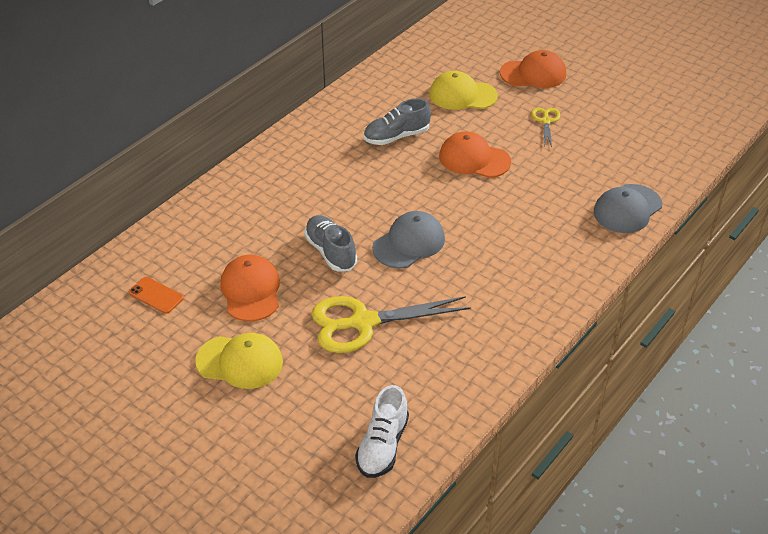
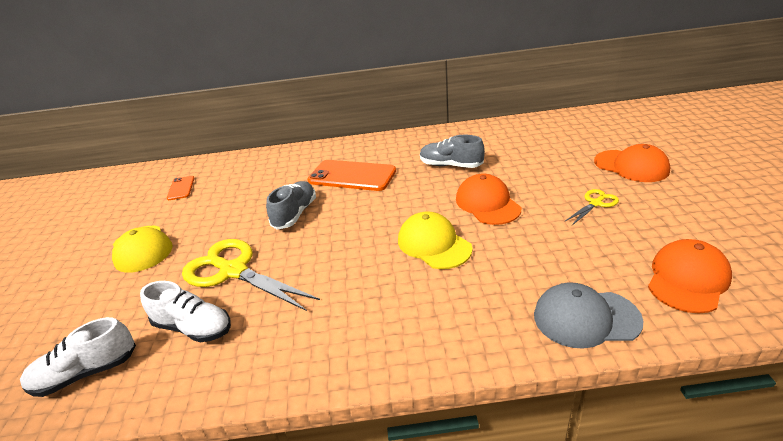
camera: 50 degrees right, 10 degrees down
orange cap [220,255,280,321] -> orange cap moved to [648,239,732,313]
grey cap [372,211,445,268] -> none
yellow cap [429,71,498,110] -> yellow cap moved to [398,211,472,269]
none -> white shoe [140,281,231,342]
none -> orange phone [307,160,396,191]

